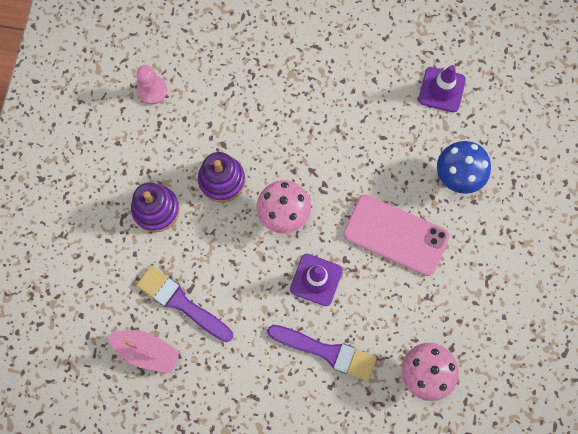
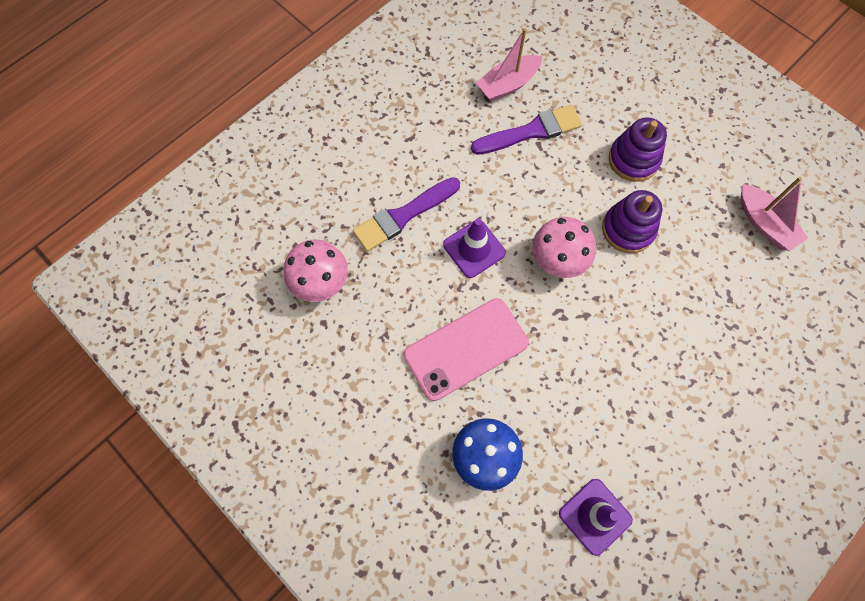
camera: 125 degrees right, 5 degrees down
pink pawn [136,65,167,105] -> pink boat [740,177,808,251]

